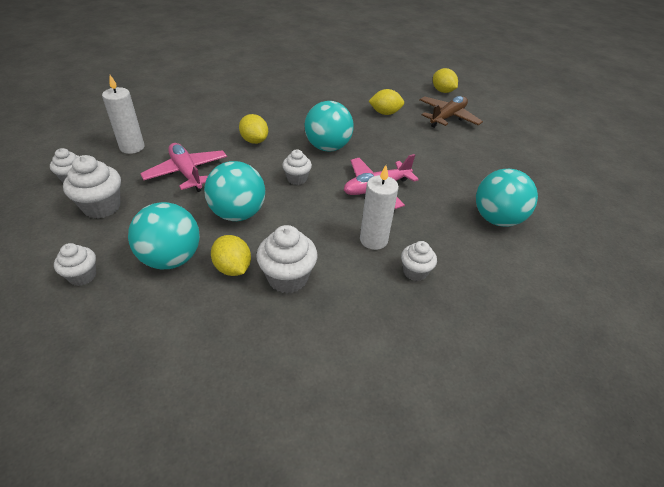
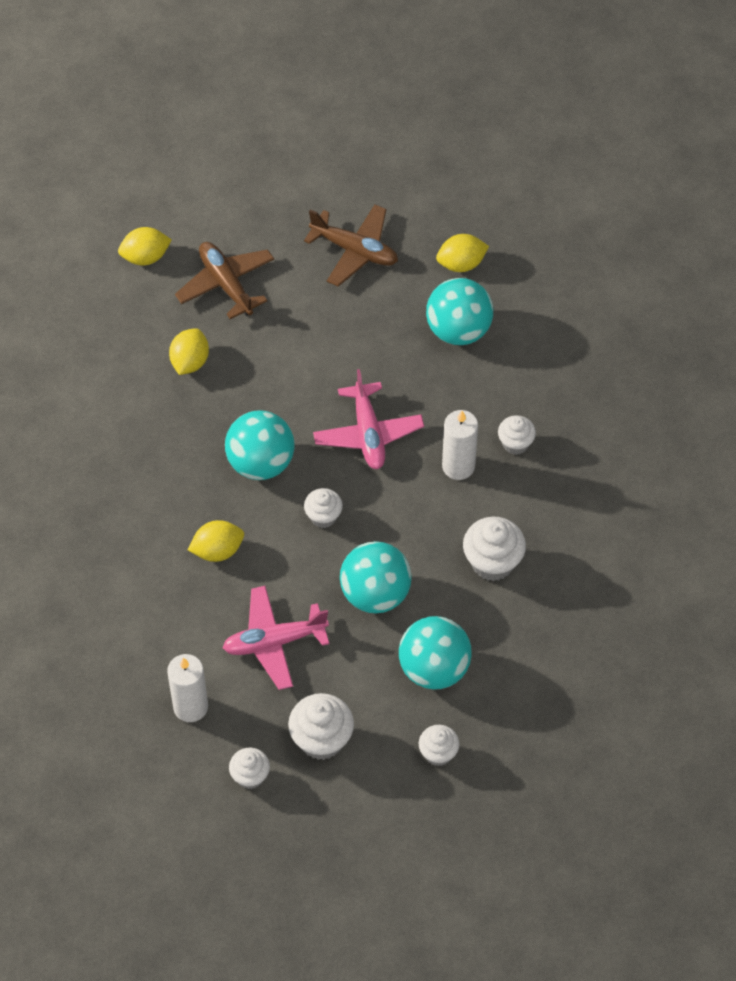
camera: 70 degrees left, 15 degrees up
yellow lemon [211,235,251,276] -> yellow lemon moved to [436,234,489,272]
none -> brown plane [304,205,398,287]

